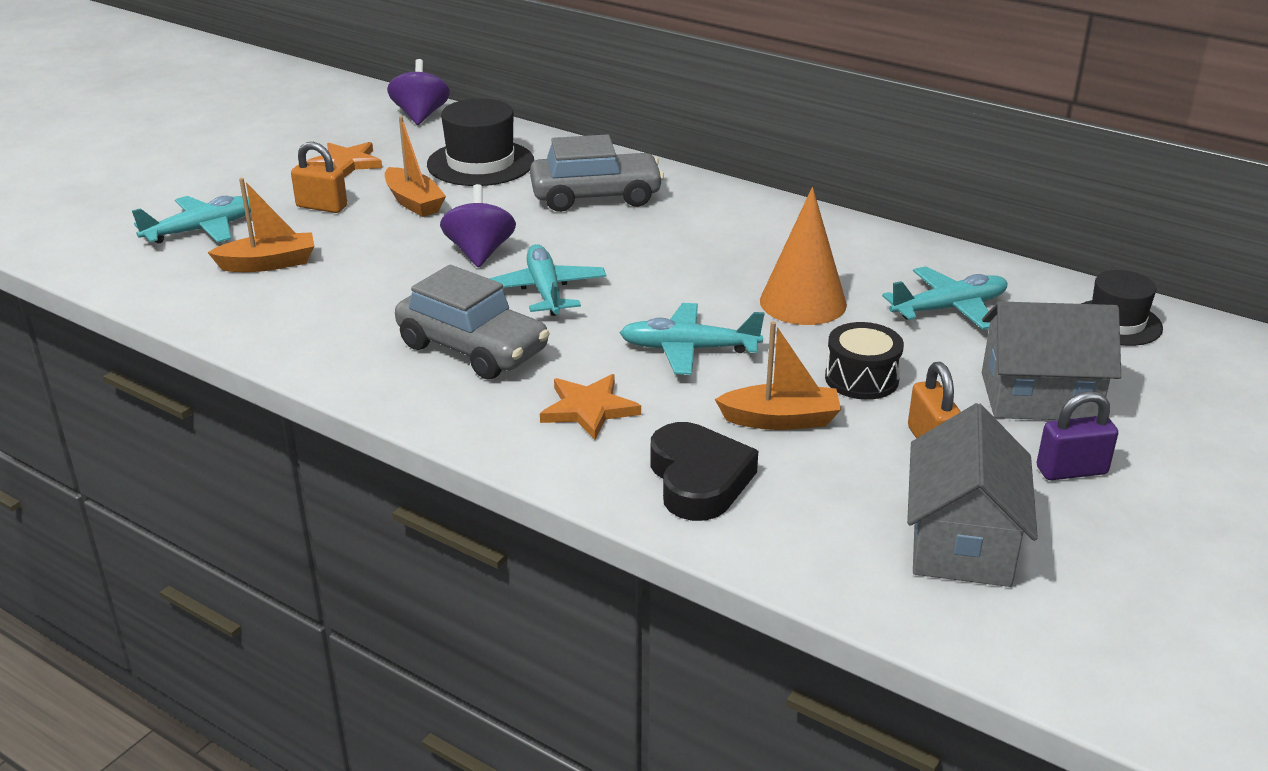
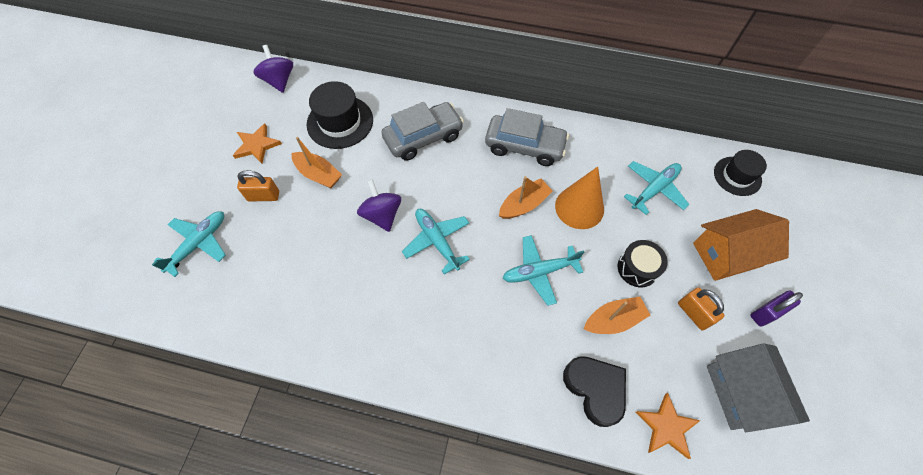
camera: 20 degrees left, 30 degrees up
orange boat [207,178,314,272] -> orange boat moved to [499,176,553,219]
grey car [395,265,550,380] -> grey car moved to [485,108,569,166]
orange star [540,374,641,440] -> orange star moved to [636,393,700,459]
grey house [982,301,1121,420] -> orange house [693,209,789,281]

